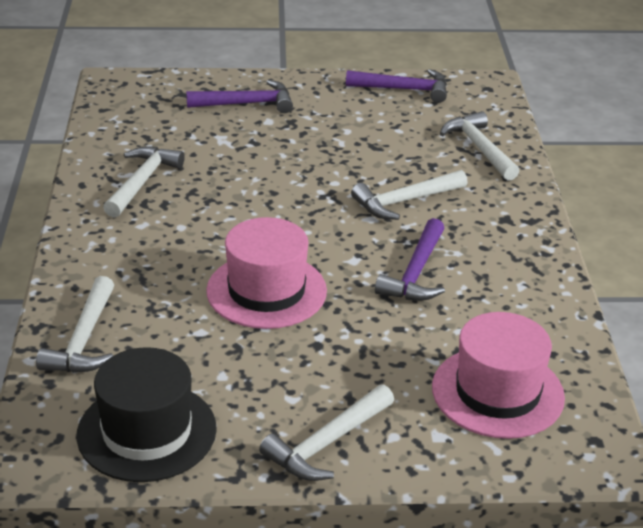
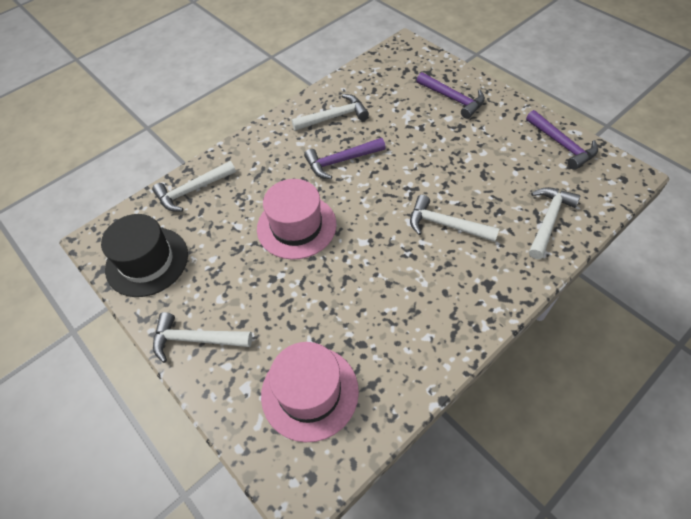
camera: 55 degrees right, 20 degrees up
purple hammer [375,218,445,301] -> purple hammer moved to [304,138,386,179]

